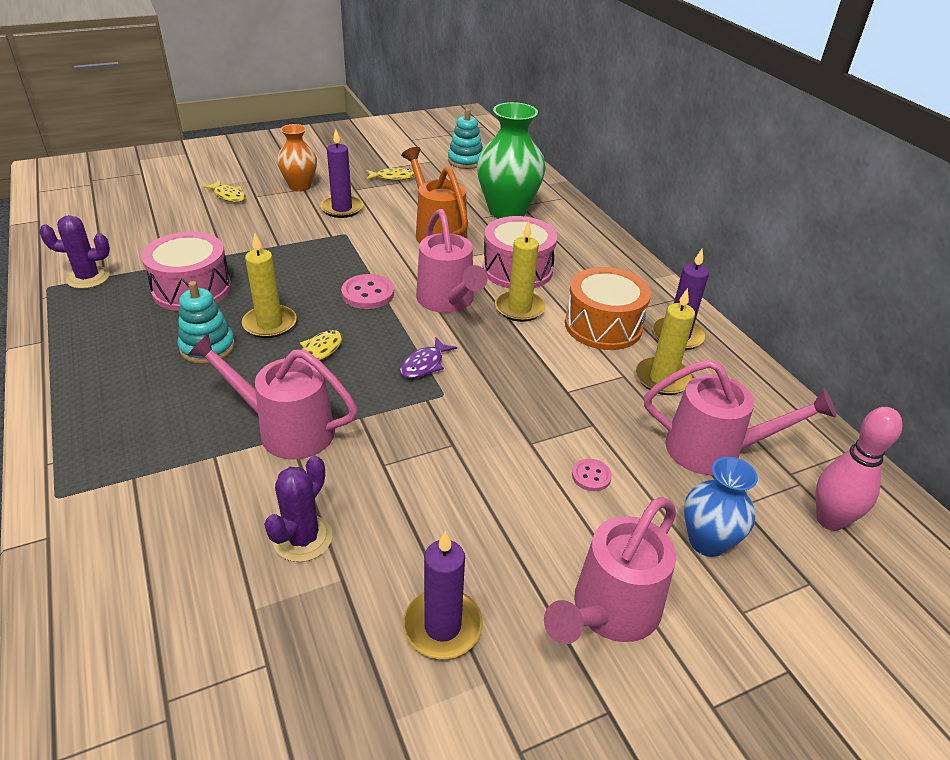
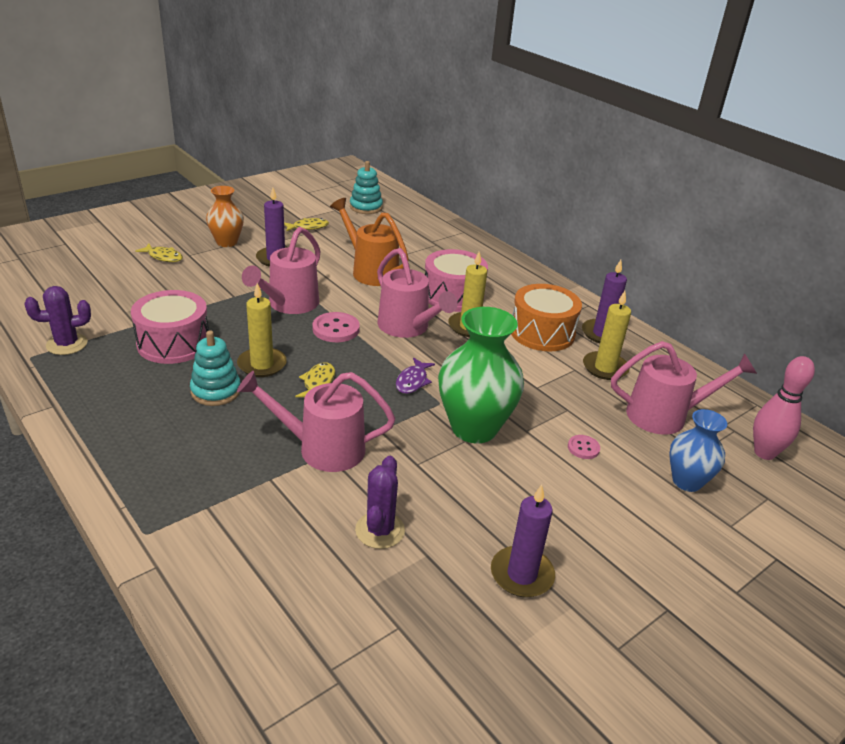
camera: 15 degrees left, 5 degrees down
green vase [477,102,546,219] -> green vase moved to [438,307,524,443]
pink watering can [544,497,676,644] -> pink watering can moved to [242,227,321,314]

